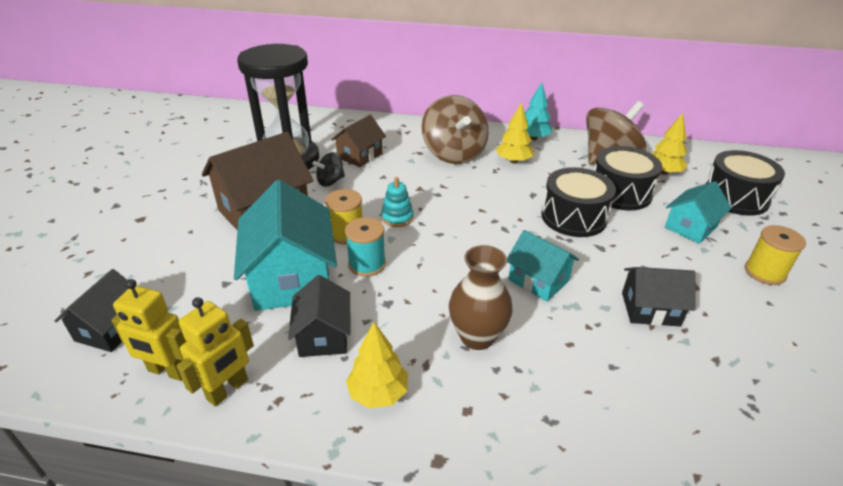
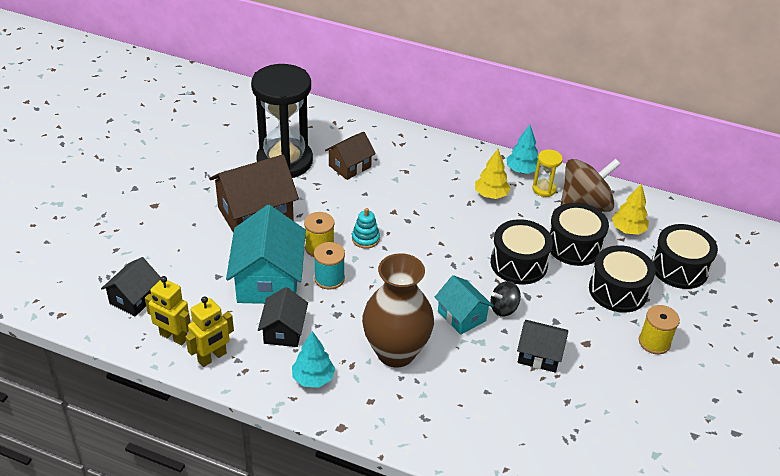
camera: 10 degrees right, 5 degrees up
black spinning top [313,152,345,187] -> black spinning top moved to [490,281,521,317]
yellow tree [346,322,408,409] -> turquoise tree [292,331,335,388]
brown spinning top [422,95,489,164] -> none
brown vase [449,245,513,350] -> brown vase [362,253,434,367], size x1.51
turquoise house [665,181,732,244] -> black drum [589,245,655,313]
none -> yellow hourglass [532,149,563,197]

